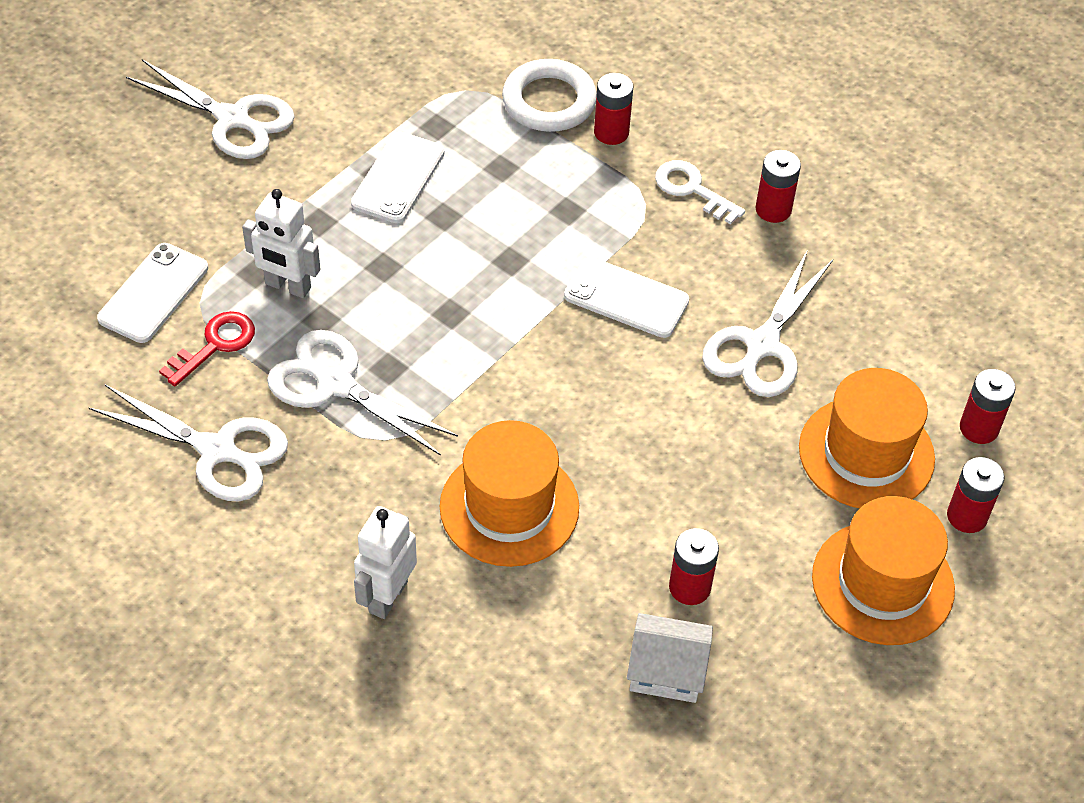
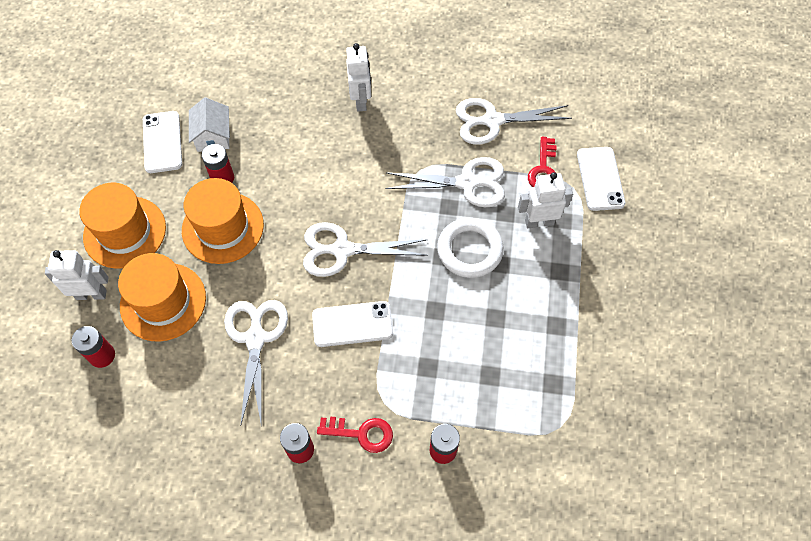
camera: 150 degrees right, 10 degrees up
white scissors [126,60,295,159] -> white scissors moved to [303,222,428,277]
white phone [351,132,445,223] -> white phone moved to [143,111,182,173]
orange hat [440,420,579,567] -> orange hat moved to [182,178,264,264]
white ring [502,59,597,132] -> white ring moved to [437,218,504,278]
white house [627,613,713,703] -> white house turned 75 degrees counterclockwise [189,97,230,152]
white key [655,160,745,224] -> red key [317,417,393,453]
red battery [947,457,1004,533] -> white robot [45,250,109,300]

